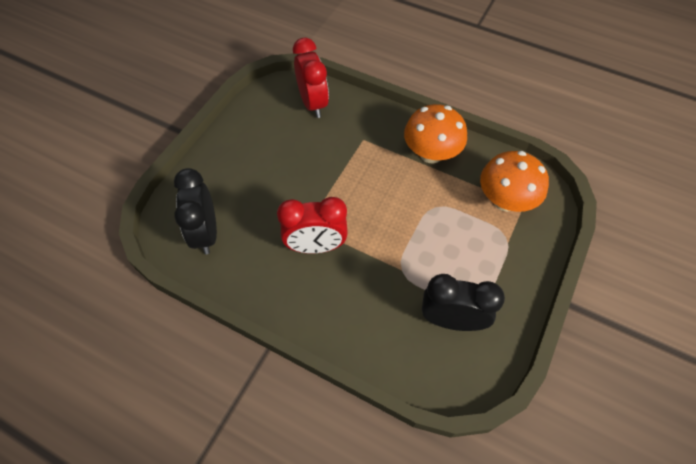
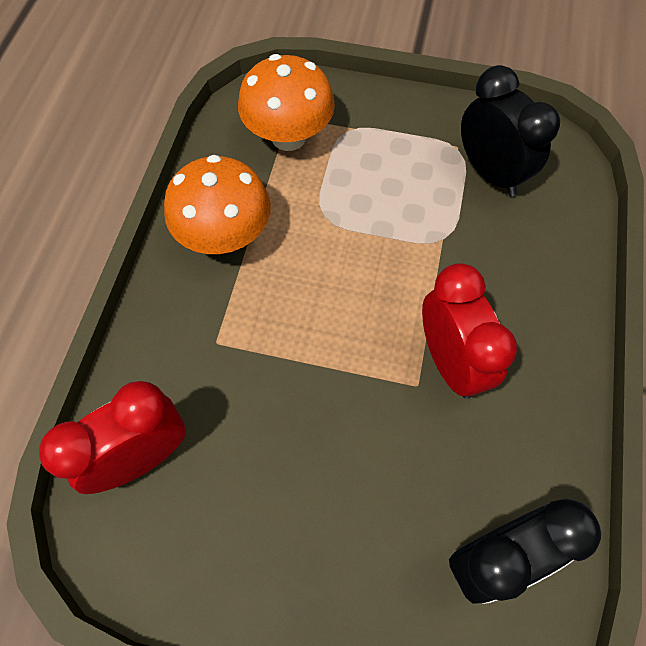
camera: 105 degrees left, 5 degrees up
black clock [422,274,505,331] -> black clock turned 150 degrees clockwise [461,65,560,197]

